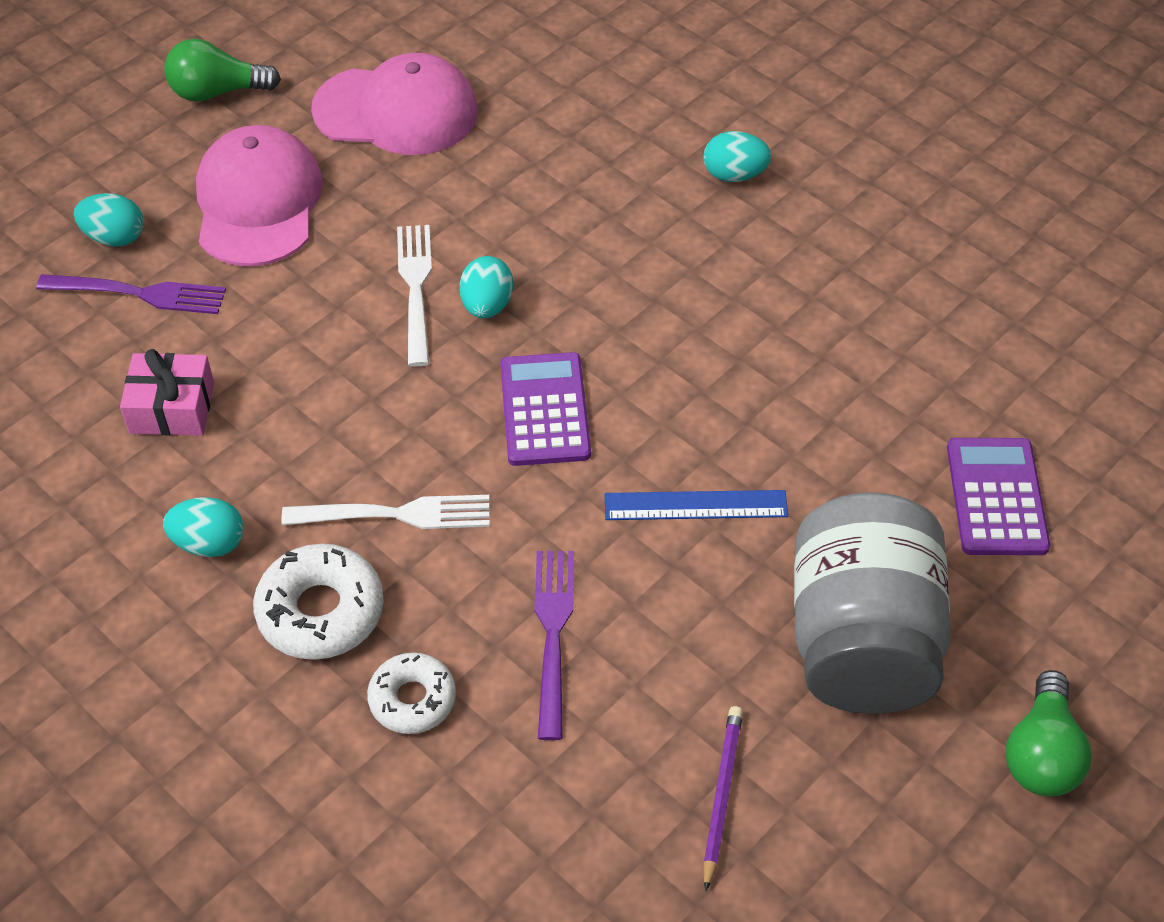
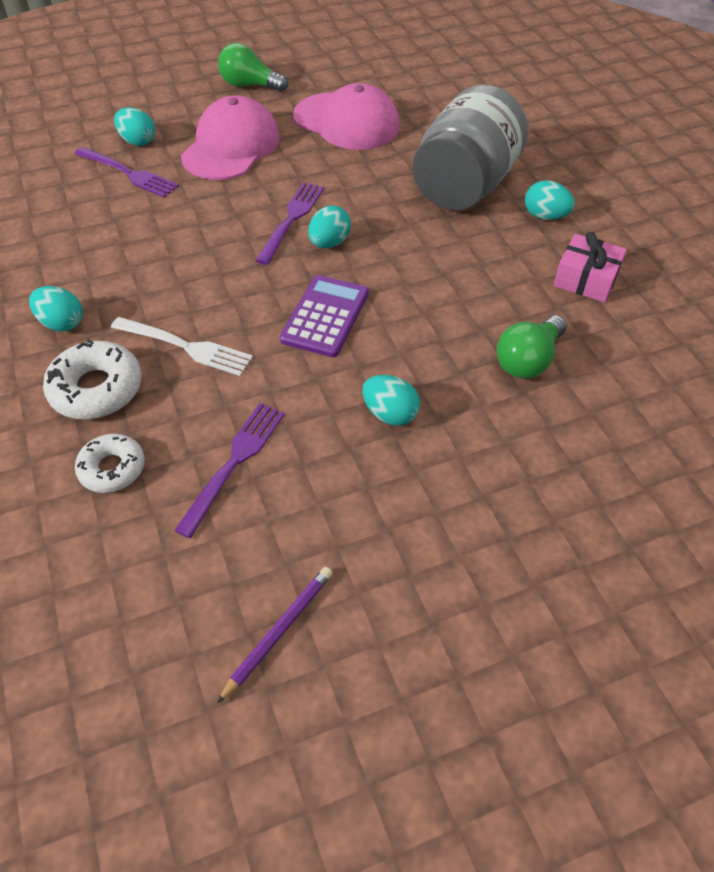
camera: 25 degrees right, 0 degrees up
pink gift [120,349,214,436] -> pink gift moved to [554,232,627,302]
white fork [397,225,432,367] -> purple fork [255,182,324,265]
blue ruler [604,490,788,520] -> turquoise egg [362,375,420,426]
grey jar [794,492,951,714] -> grey jar moved to [413,84,528,211]
purple calculator [947,438,1050,555] -> none
green light bulb [1006,670,1092,796] -> green light bulb moved to [497,315,567,379]

